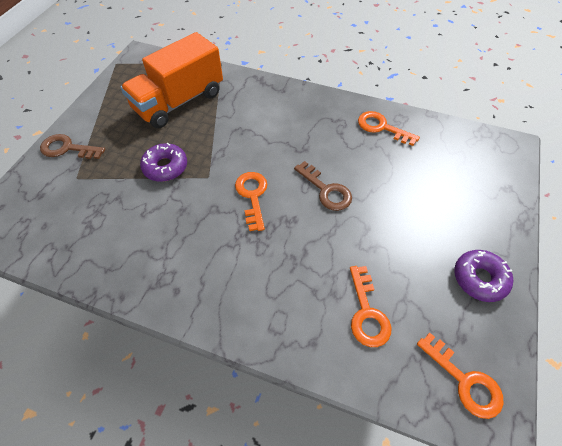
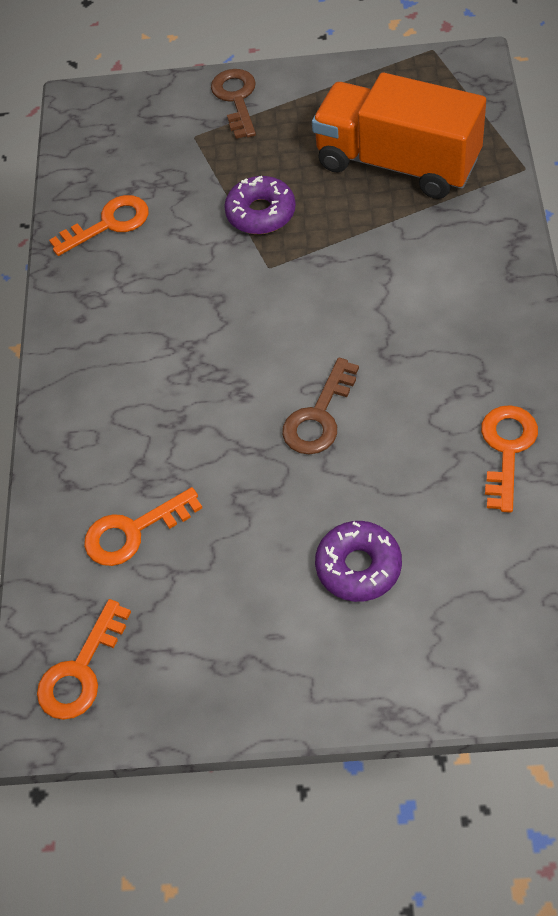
camera: 75 degrees right, 0 degrees up
orange key [235,172,267,231] -> orange key moved to [49,195,149,256]
purple donut [454,250,513,302] -> purple donut moved to [315,521,402,602]

